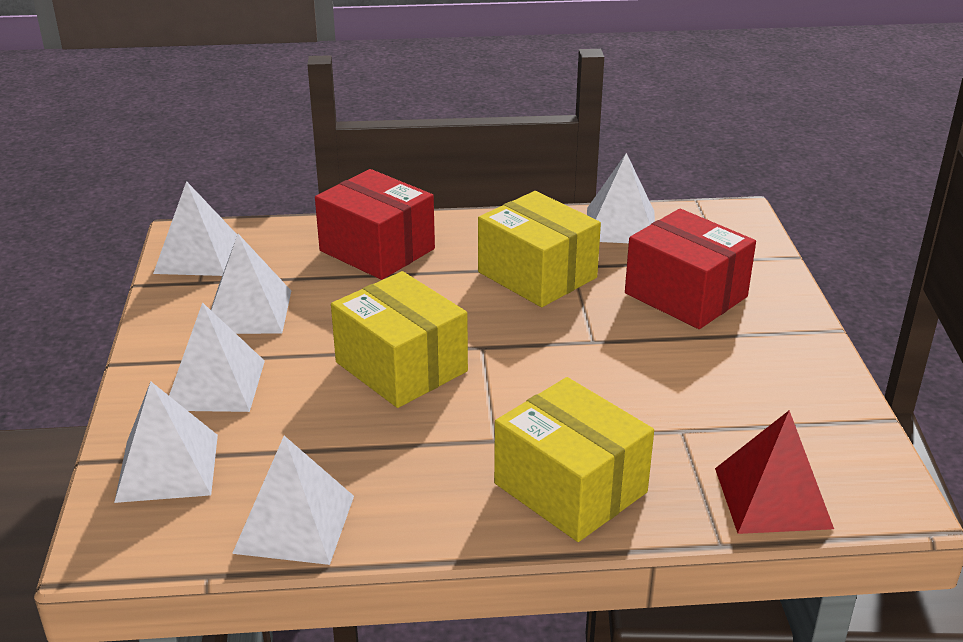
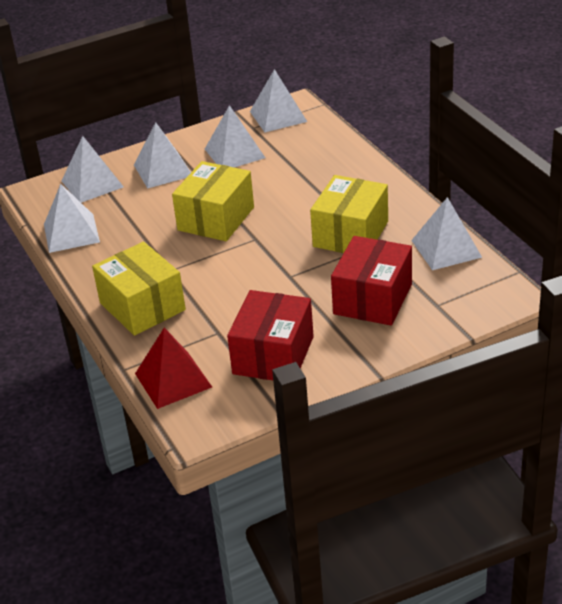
camera: 70 degrees right, 5 degrees up
red box [315,169,435,280] -> red box moved to [227,290,314,380]
yellow box [494,377,654,542] -> yellow box turned 60 degrees counterclockwise [92,242,186,336]

